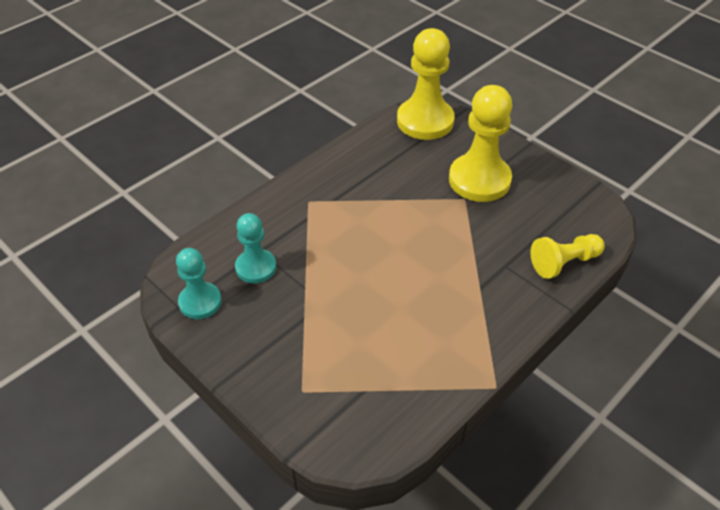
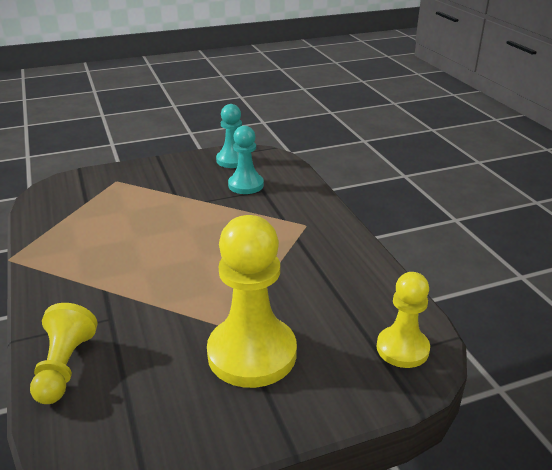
camera: 115 degrees right, 15 degrees down
yellow pawn [397,28,455,140] -> yellow pawn [377,272,430,368], size x0.59

